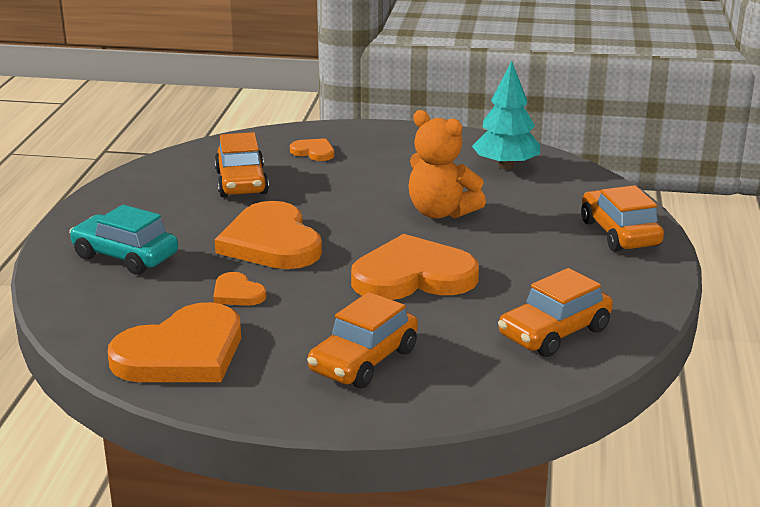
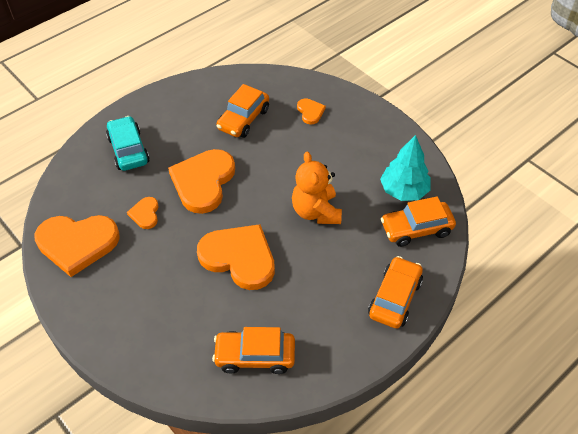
camera: 40 degrees right, 25 degrees up
orange car [307,292,418,388] -> orange car moved to [381,196,456,247]

